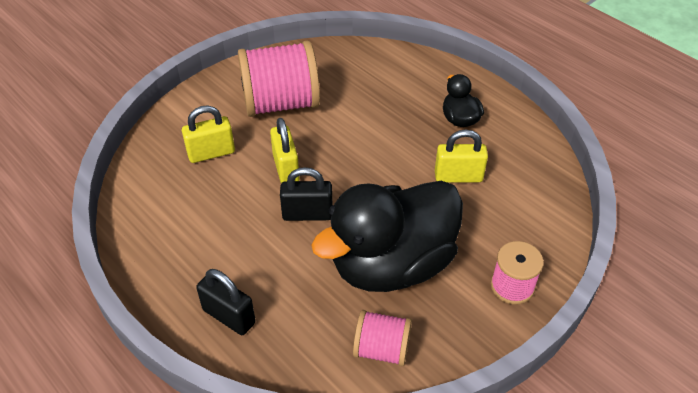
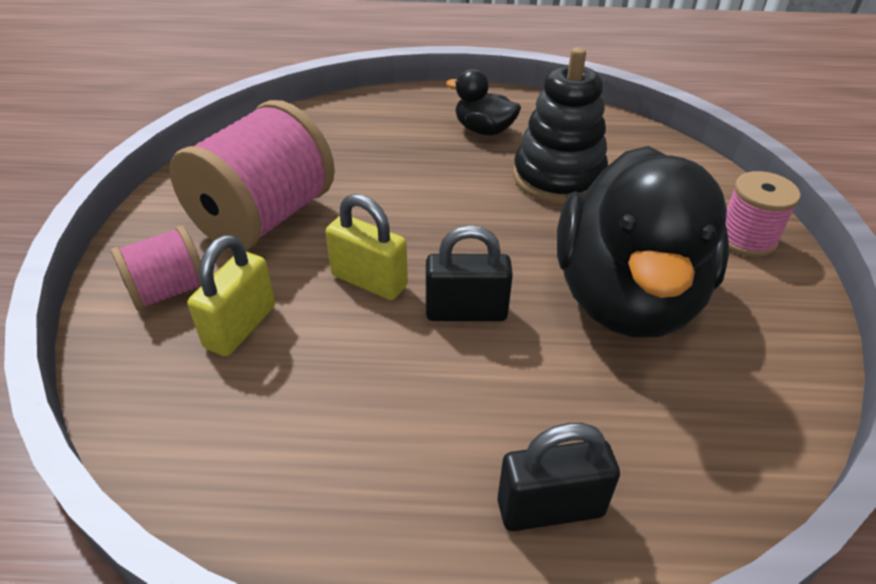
camera: 45 degrees left, 5 degrees down
black padlock [280,167,332,221] -> black padlock turned 45 degrees clockwise [426,225,513,321]
pink spool [353,310,412,366] -> pink spool moved to [111,226,201,311]
yellow padlock [435,130,488,183] -> black stacking toy [513,47,608,204]

